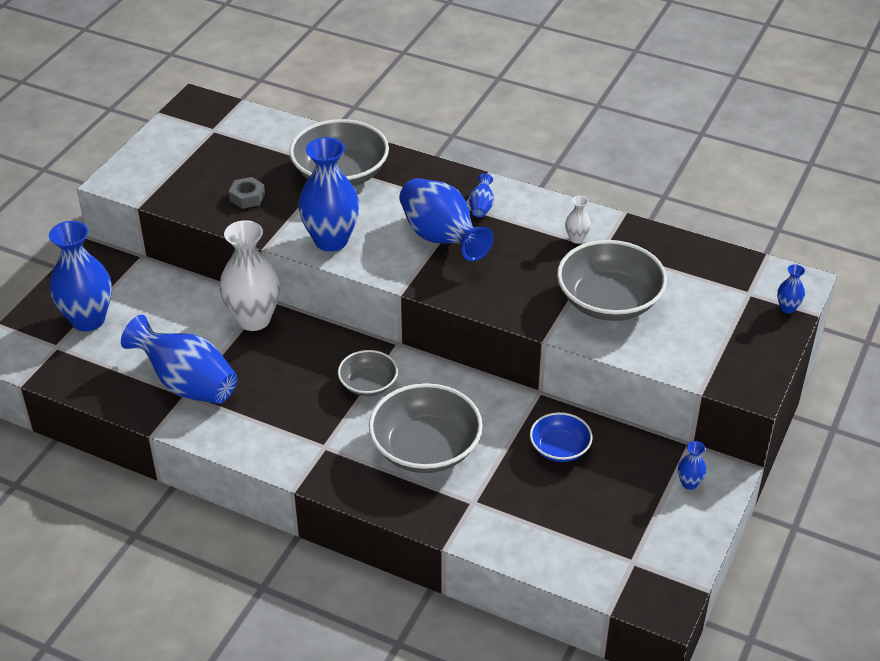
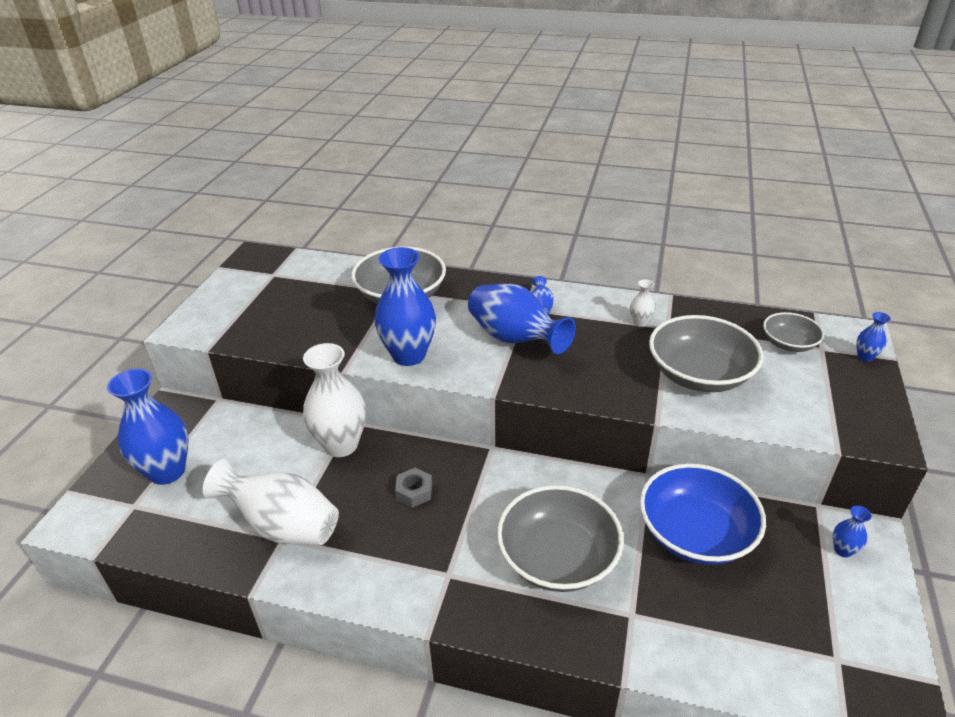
camera: 10 degrees left, 5 degrees down
blue vase [121,315,237,404] -> white vase [203,459,339,545]
grey nut [229,177,265,209] -> grey nut moved to [395,468,432,508]
grey bowl [338,350,398,396] -> grey bowl moved to [763,312,824,352]
blue bowl [530,412,593,462] -> blue bowl [639,463,766,565], size x1.80

